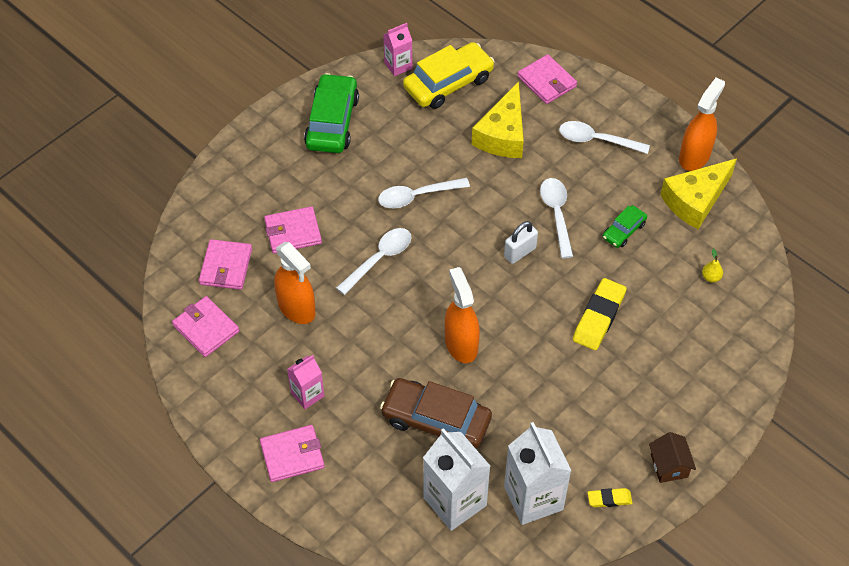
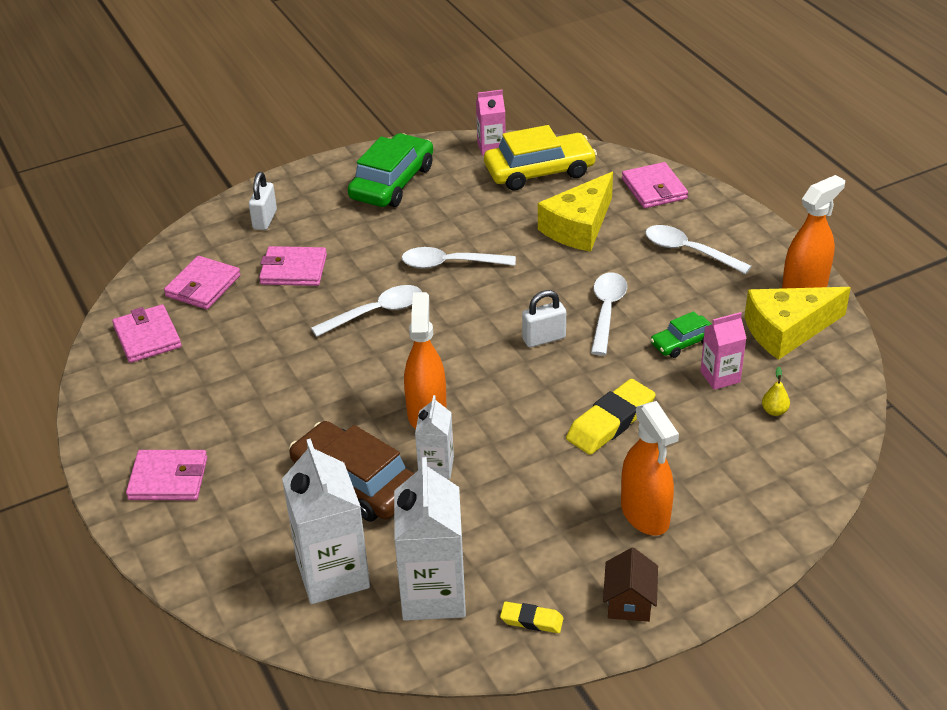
camera: 20 degrees right, 15 degrees down
orange spray bottle [274,242,316,324] -> orange spray bottle moved to [621,401,679,536]
pink carton [287,355,324,409] -> pink carton moved to [700,312,747,390]
none -> white padlock [249,172,277,230]
none -> white carton [415,395,454,479]

